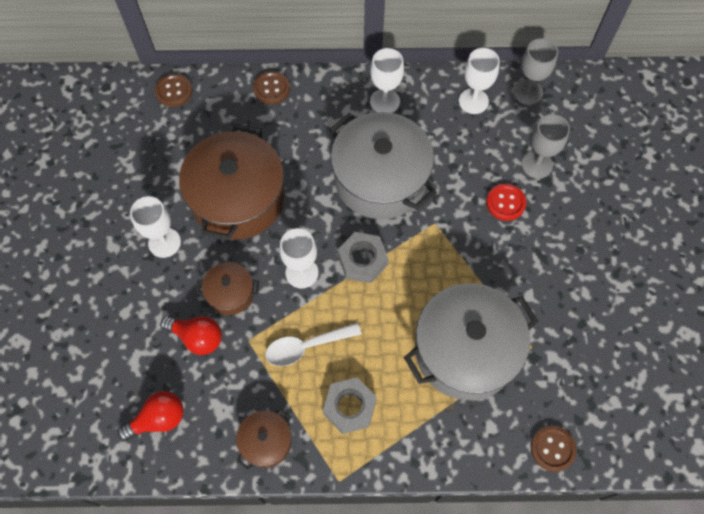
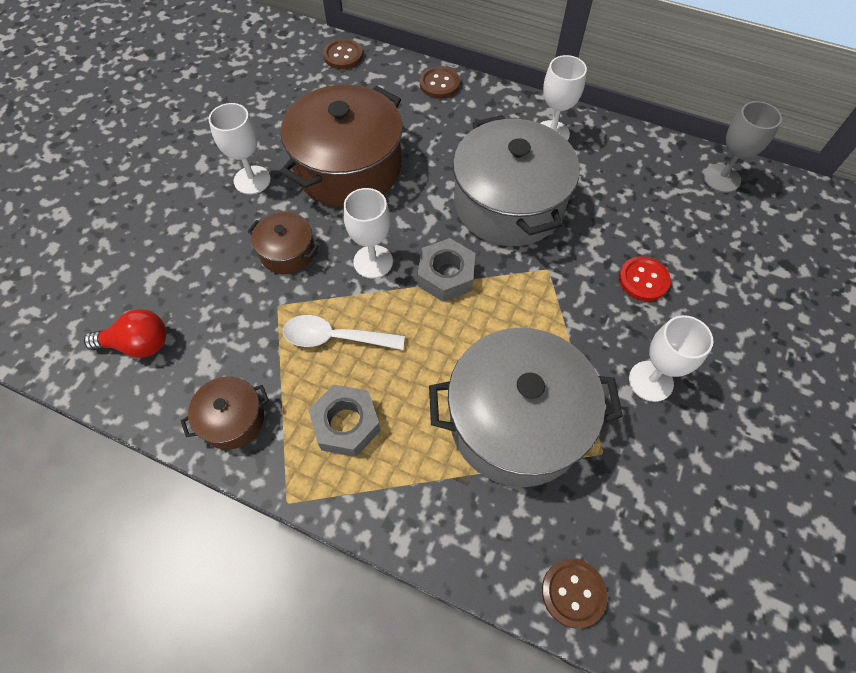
camera: 25 degrees right, 5 degrees down
red light bulb [161,316,222,355] -> none
white goblet [459,48,500,114] -> white goblet moved to [629,315,713,402]
grey goblet [522,114,570,179] -> none

